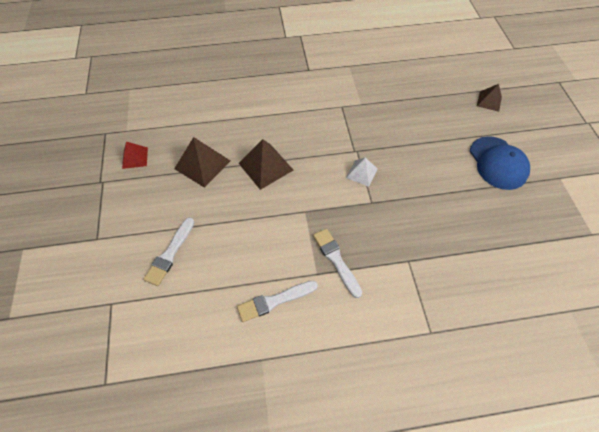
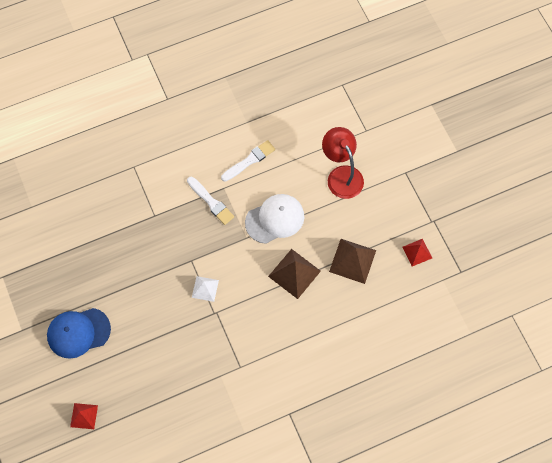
camera: 165 degrees right, 10 degrees up
white brush [144,217,194,286] -> red lamp [322,127,364,199]
blue cap [470,136,530,190] -> blue cap turned 75 degrees counterclockwise [47,308,111,359]
brown pyramid [477,84,502,112] -> red pyramid [70,403,98,429]
none -> white cap [245,194,304,244]

